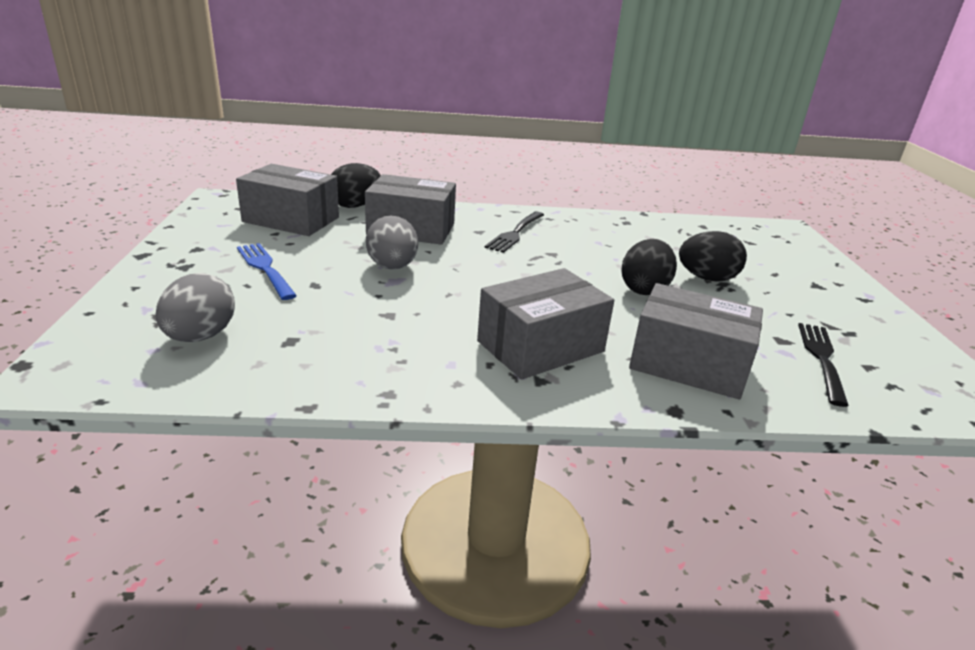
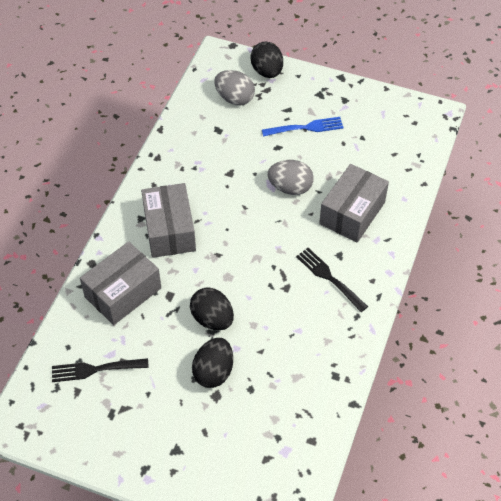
camera: 115 degrees right, 25 degrees up
grey box [236,164,339,236] -> none
black egg [331,163,381,208] -> black egg moved to [250,42,283,78]
black fork [798,323,849,407] -> black fork turned 135 degrees clockwise [52,358,149,382]

